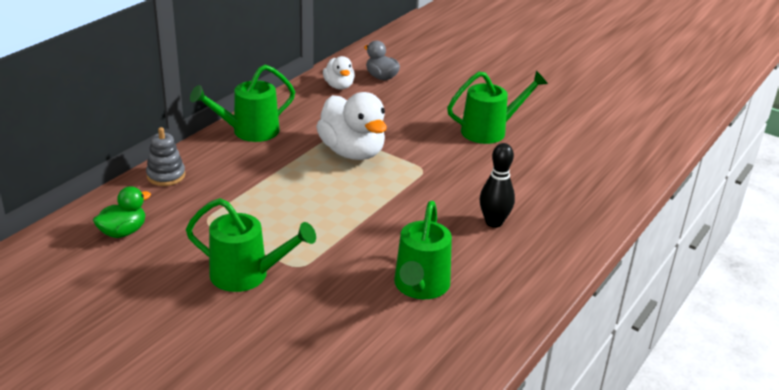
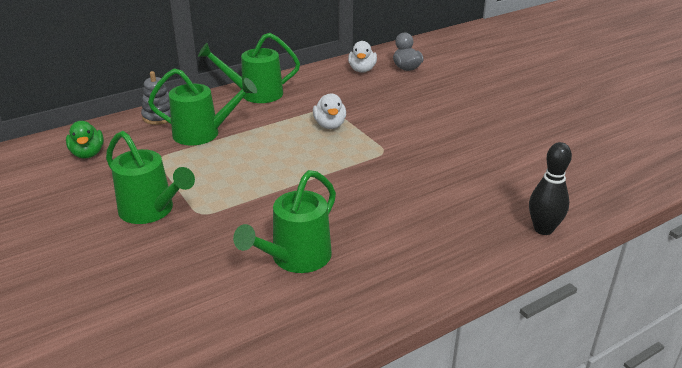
camera: 25 degrees right, 0 degrees up
green duck [93,186,151,238] -> green duck turned 90 degrees clockwise [66,121,104,159]
white duck [316,92,387,160] -> white duck [313,93,346,129], size x0.55
green watering can [447,71,548,144] -> green watering can moved to [148,68,257,145]
black bowling pin [480,143,515,228] -> black bowling pin moved to [529,142,572,235]

